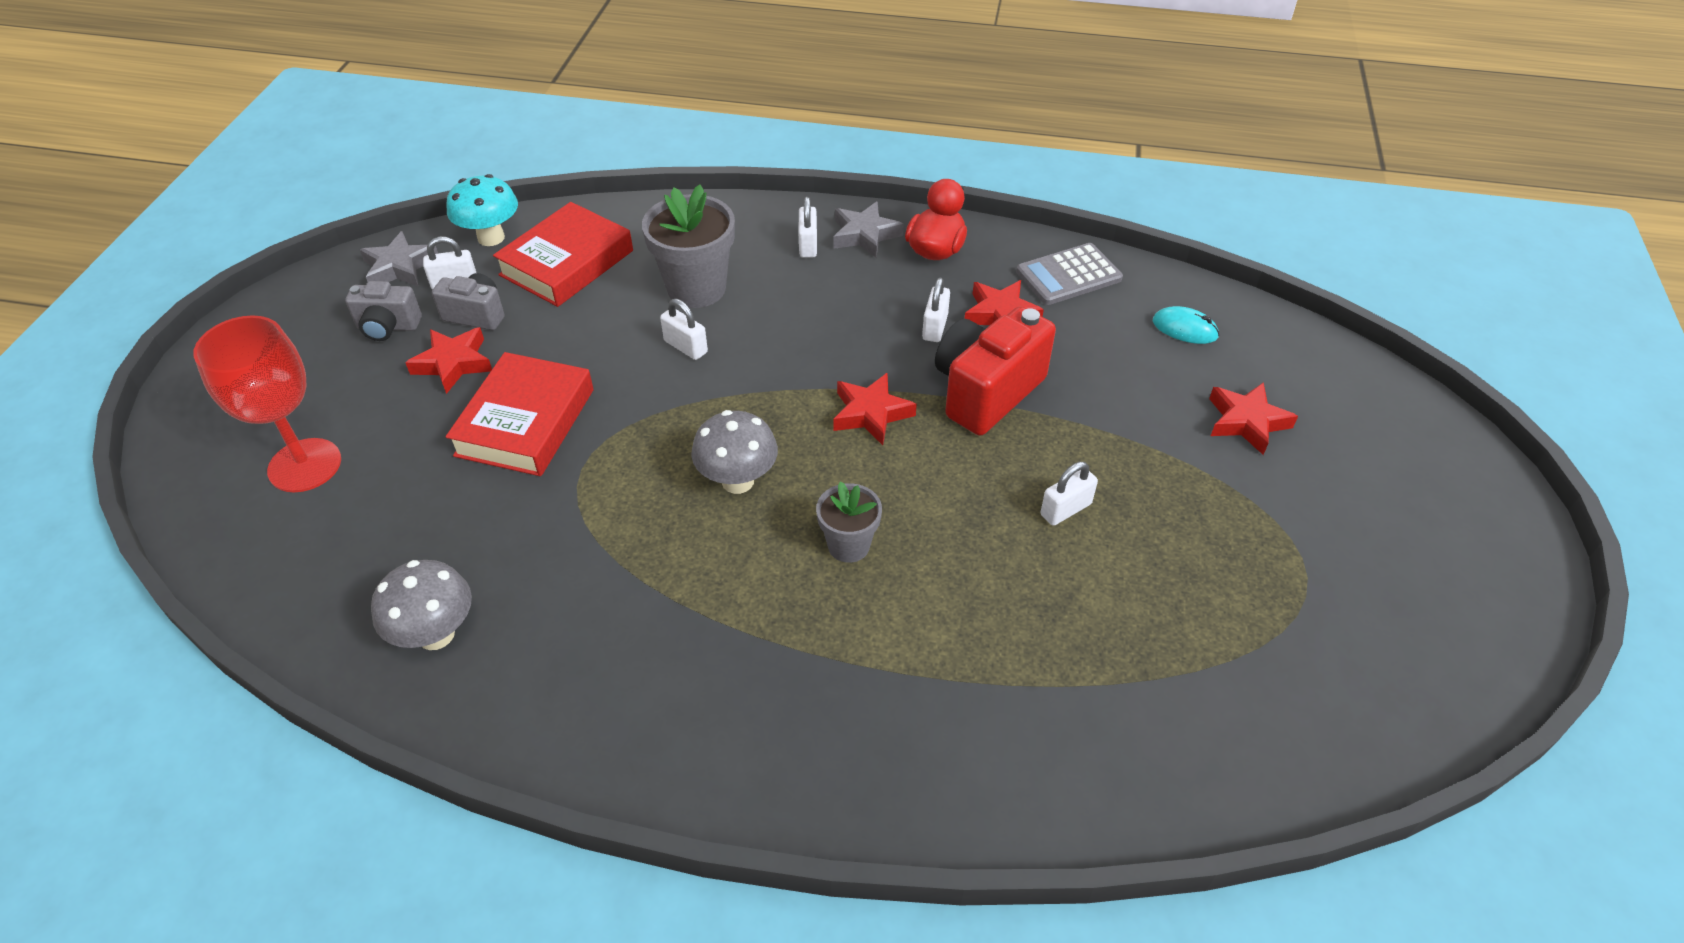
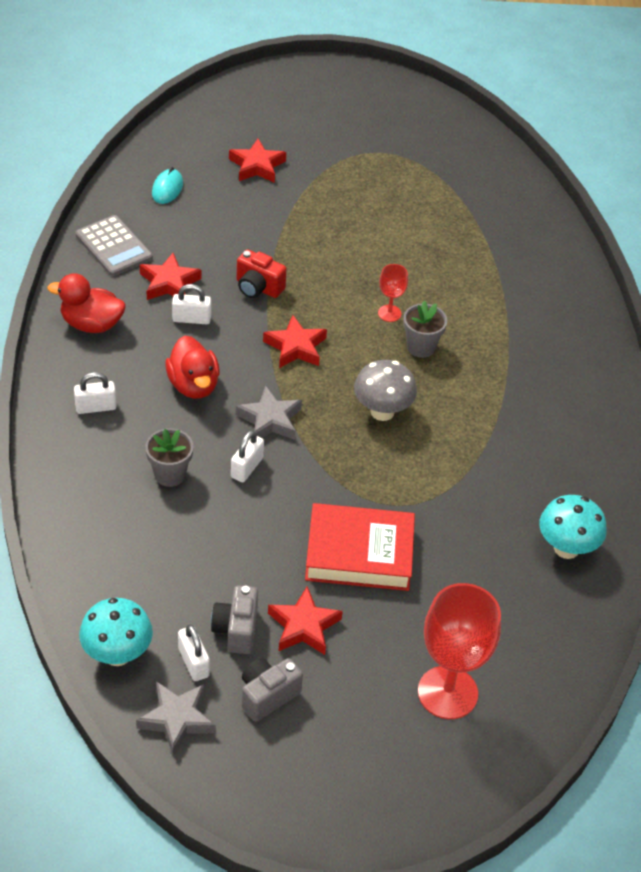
camera: 105 degrees left, 0 degrees up
grey camera [345,281,422,341] -> grey camera turned 120 degrees counterclockwise [242,658,303,722]
grey mushroom [371,560,472,650] -> turquoise mushroom [539,495,607,559]
red book [493,202,633,307] -> none
grey flower pot [642,184,735,308] -> grey flower pot [145,428,193,487], size x0.59
grey star [833,201,904,258] -> grey star moved to [236,385,302,440]
red camera [935,306,1056,436] -> red camera [237,249,287,298], size x0.56
white padlock [1041,462,1098,526] -> none
none -> red duck [165,335,220,399]
none -> red goblet [378,264,408,322]

